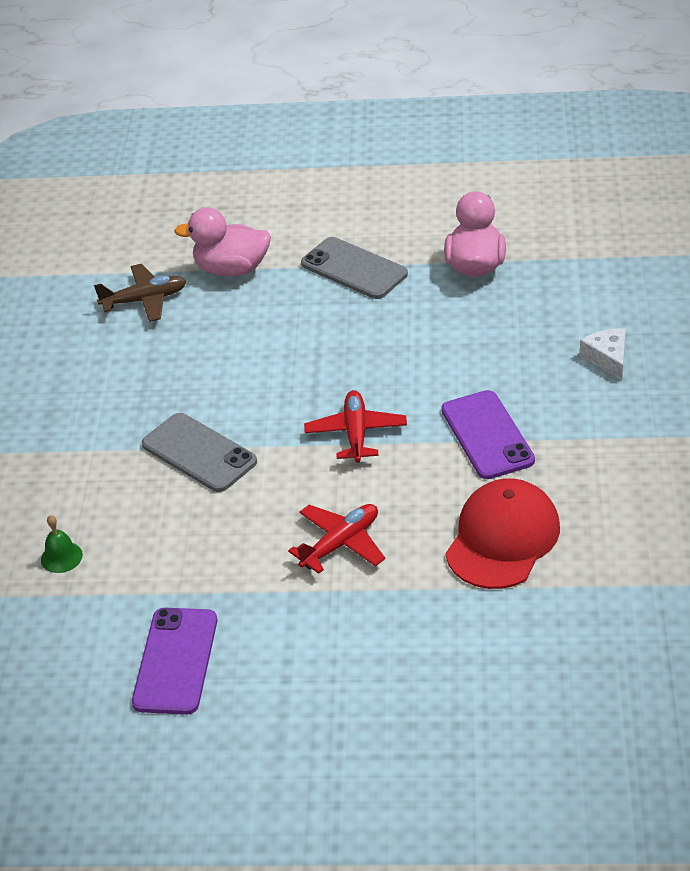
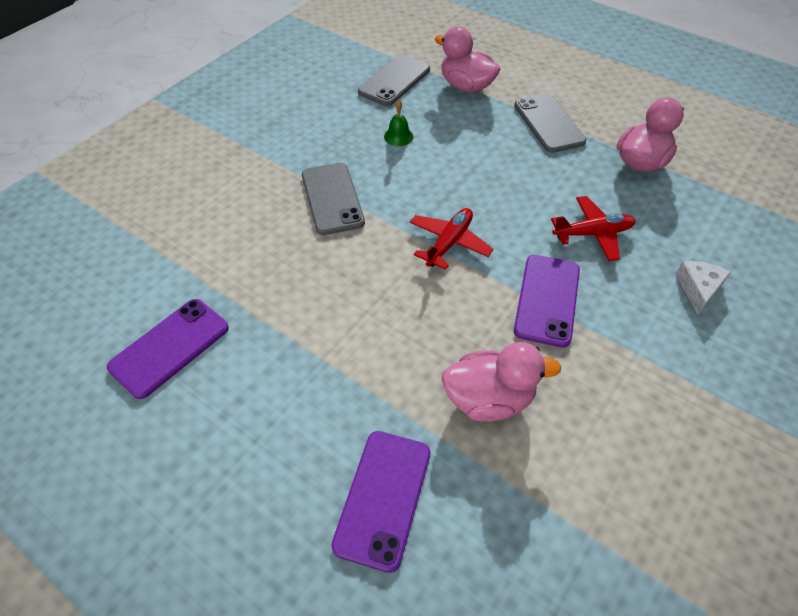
camera: 30 degrees right, 10 degrees up
green bell [41,515,83,573] -> green bell moved to [384,99,413,146]
brown plane [94,264,186,322] -> grey phone [358,55,430,106]
red plane [288,504,385,574] -> red plane moved to [551,196,635,261]
red cap [446,478,560,589] -> pink duck [442,342,561,422]
none -> purple phone [331,431,431,573]

